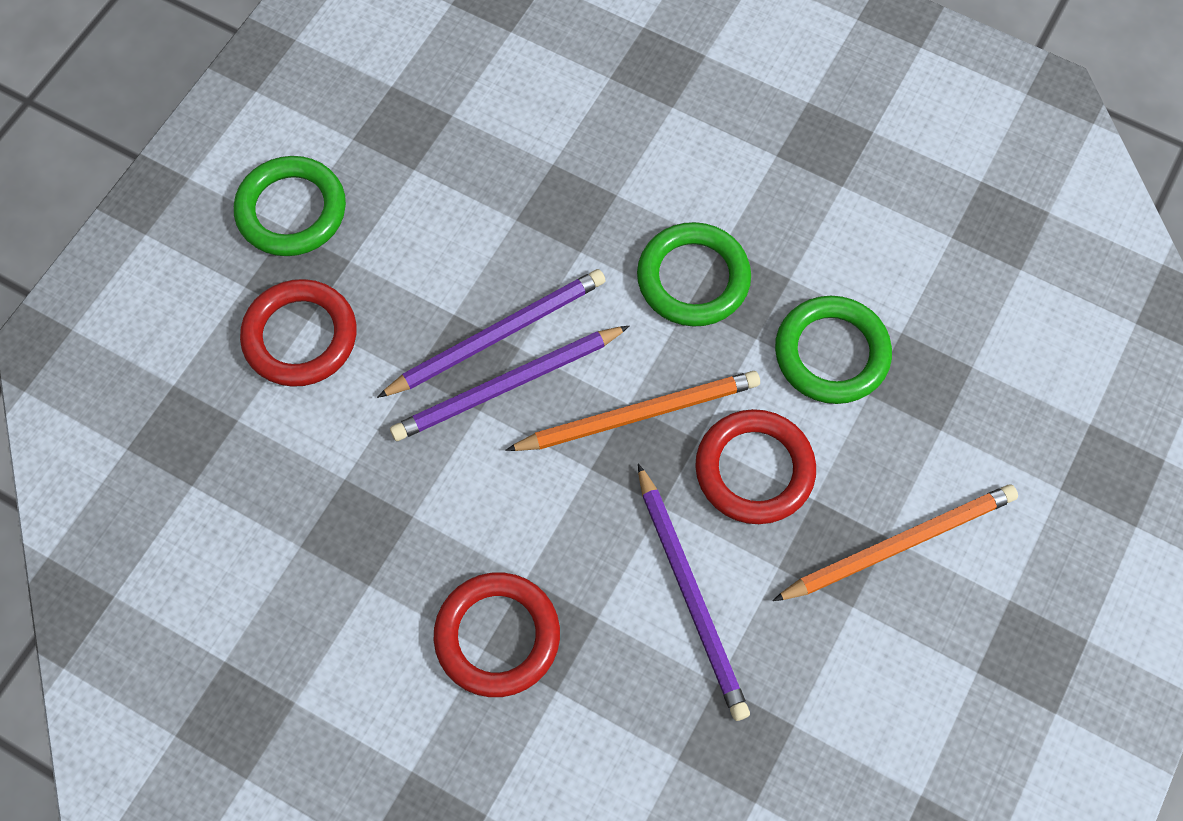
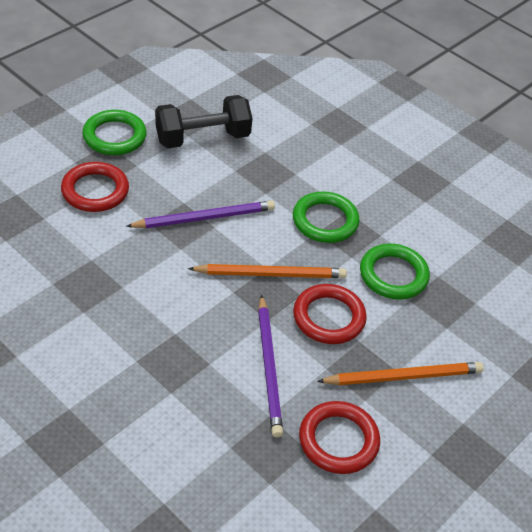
camera: 10 degrees right, 20 degrees down
purple pencil [390,326,629,441] -> none
red ring [434,573,560,697] -> red ring moved to [299,401,380,474]
none -> black dumbbell [155,95,252,148]

